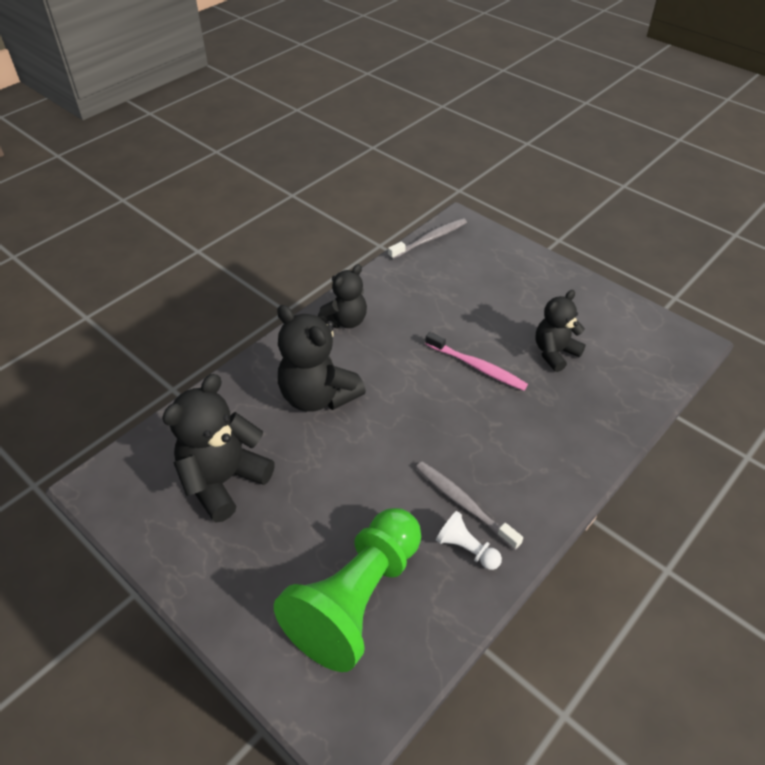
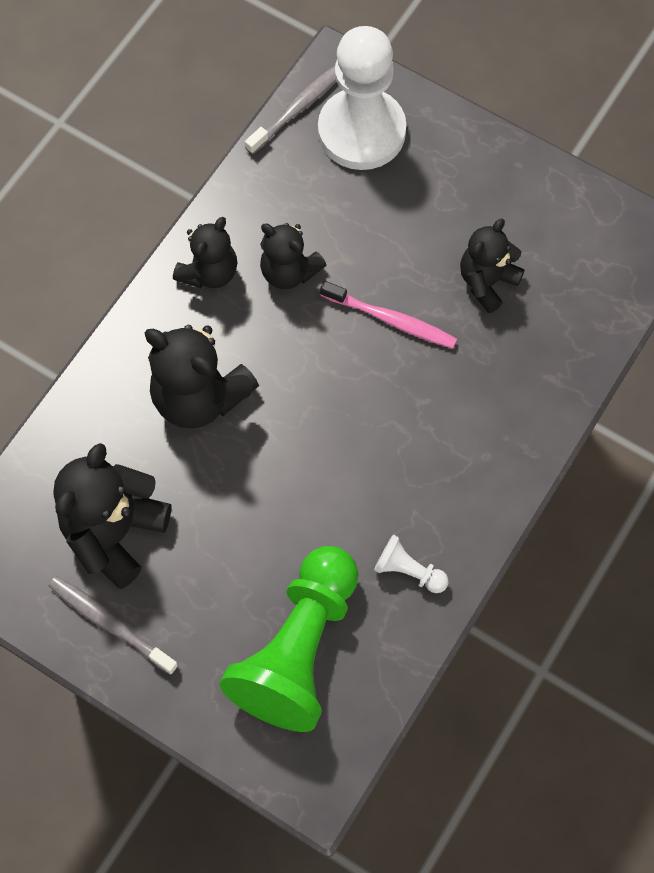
camera: 10 degrees left, 20 degrees up
grey toothbrush [416,461,523,550] -> grey toothbrush moved to [49,576,178,675]
none -> black teddy bear [260,223,326,289]
none -> white pawn [318,26,406,170]

